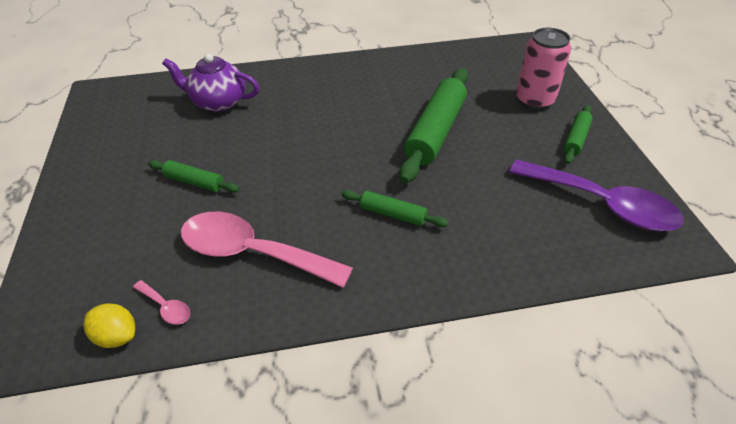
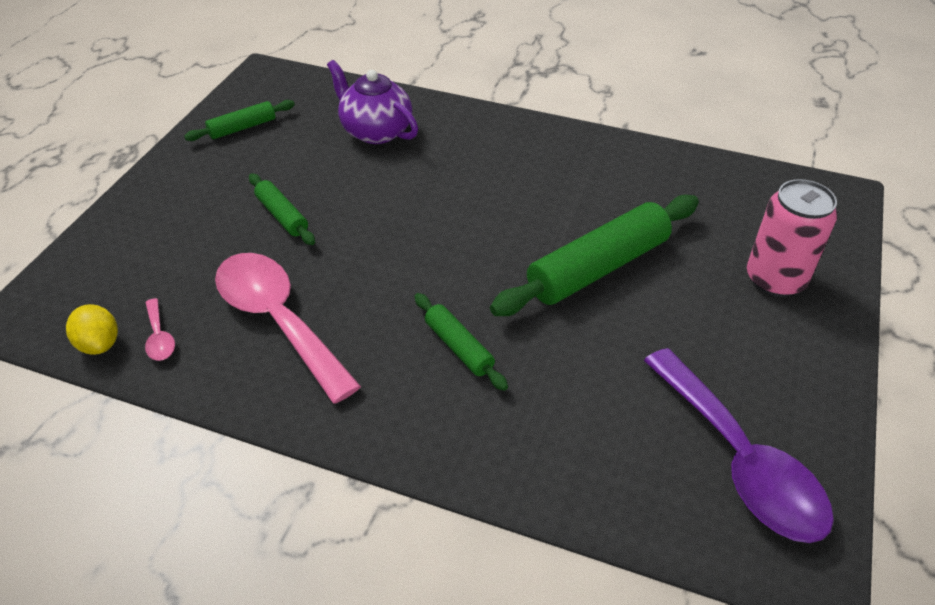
camera: 30 degrees right, 0 degrees up
green rolling pin [564,105,593,164] -> green rolling pin moved to [184,100,295,141]

